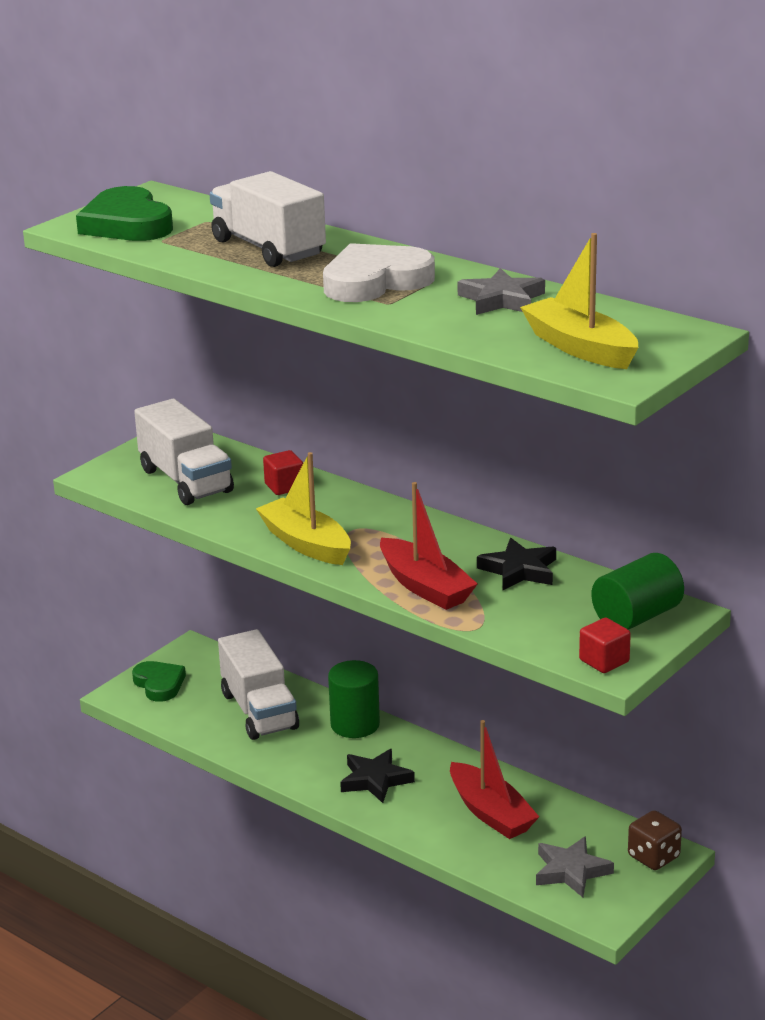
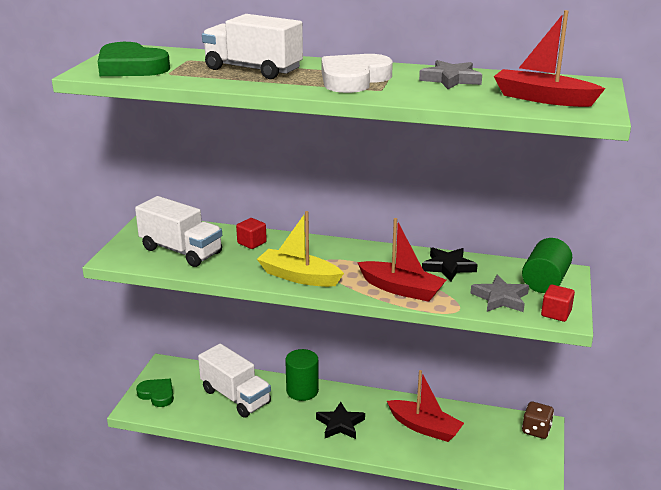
camera: 25 degrees left, 0 degrees up
yellow boat [520,233,639,369] -> red boat [494,10,605,107]
grey star [536,836,614,897] -> grey star moved to [470,275,529,312]

